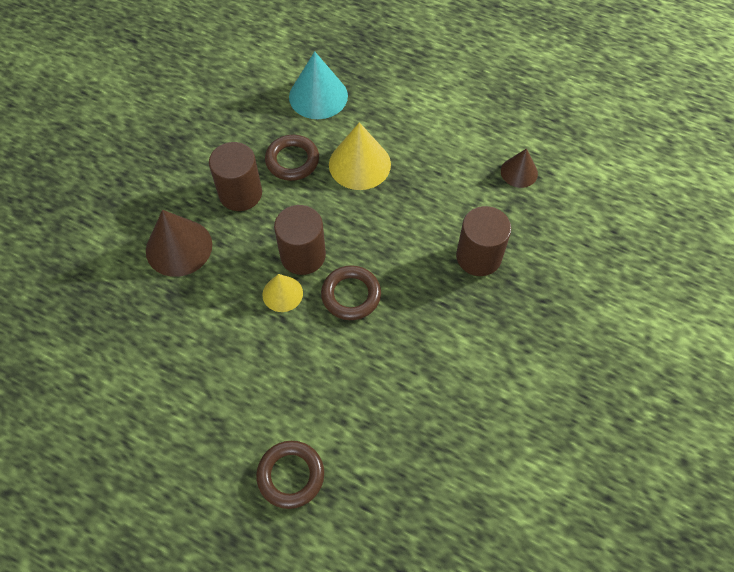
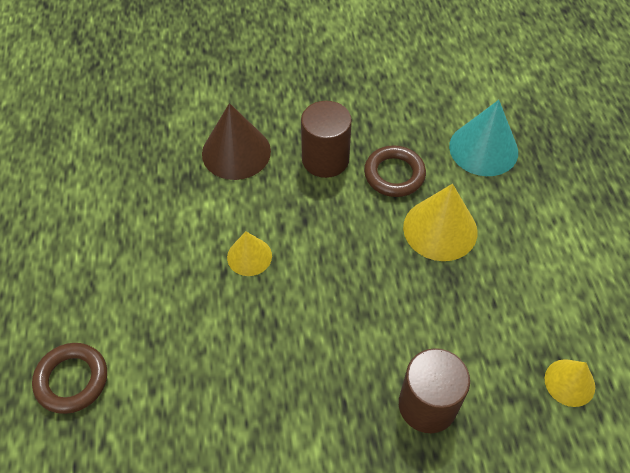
camera: 55 degrees right, 5 degrees down
brown cylinder [274,205,326,275] -> none
brown ring [321,265,381,320] -> none
brown cone [501,148,538,188] -> yellow cone [545,359,595,407]

